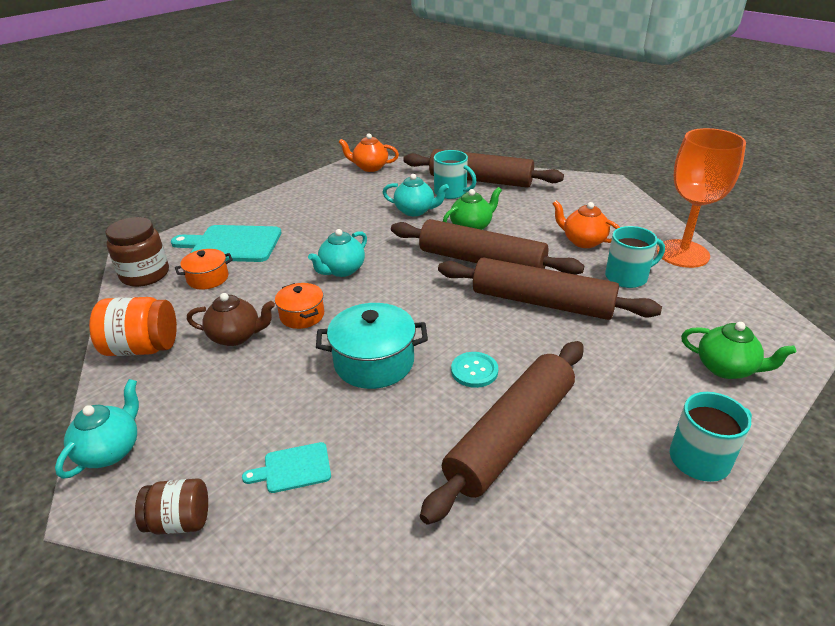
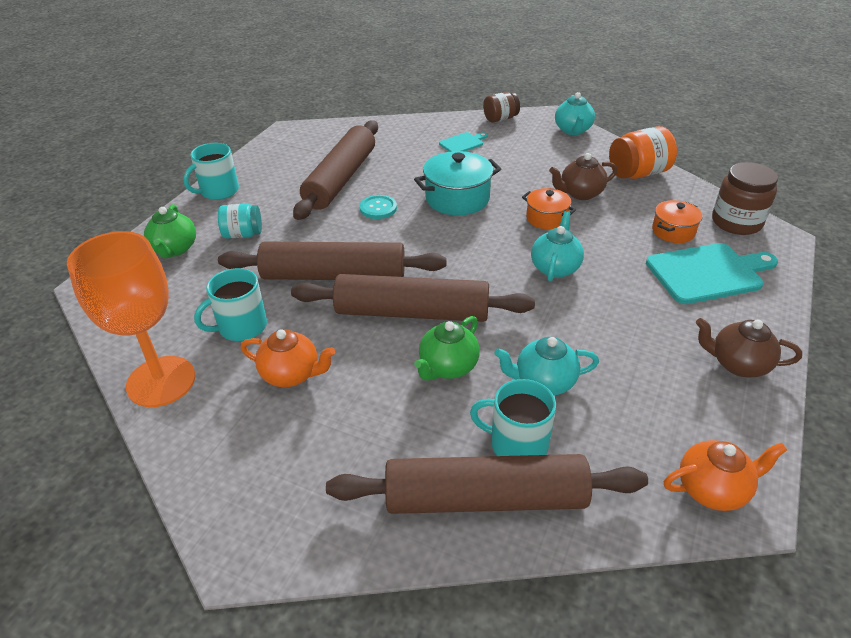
camera: 160 degrees right, 5 degrees up
green teapot [681,322,796,379] -> green teapot turned 105 degrees counterclockwise [144,204,196,258]
none -> turquoise jar [218,204,262,239]
none -> brown teapot [696,318,802,377]

